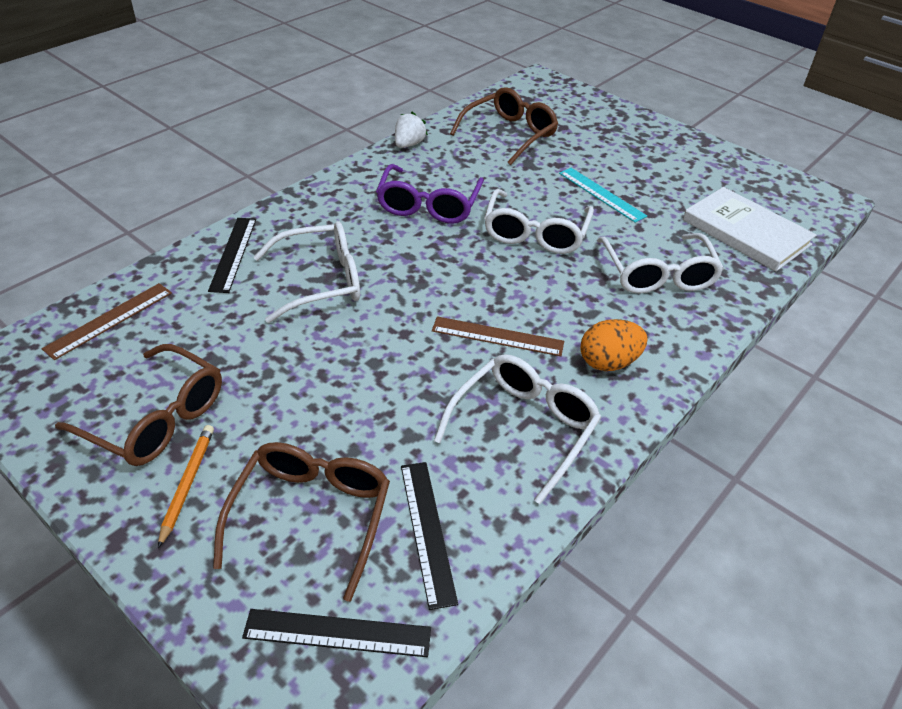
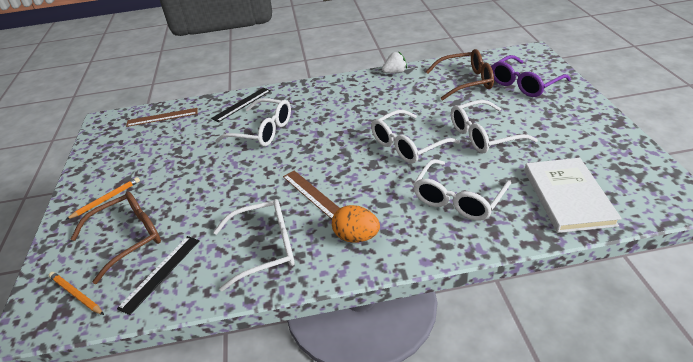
camera: 45 degrees right, 5 degrees down
brown glasses [55,344,222,466] -> none
black ruler [242,609,431,657] -> orange pencil [49,272,104,315]
purple glasses [376,164,484,224] -> purple glasses moved to [491,55,571,97]
turquoise ruler [559,168,647,223] -> white glasses [451,100,538,153]

